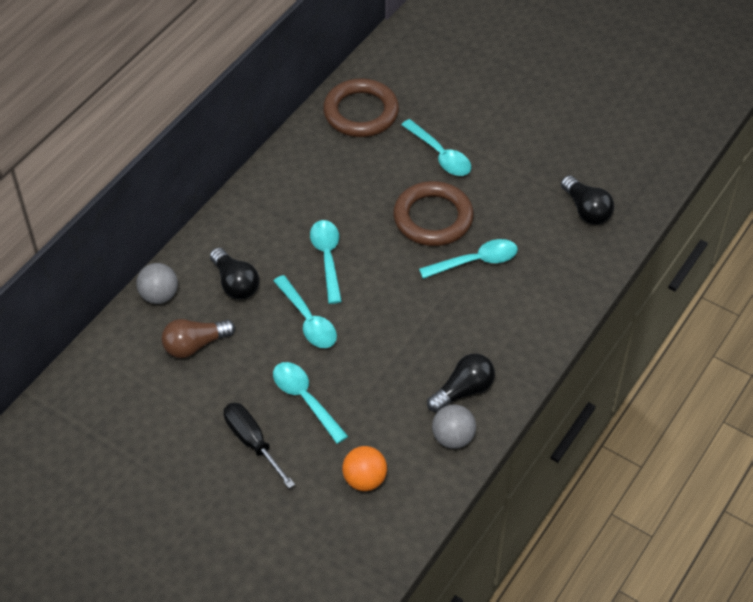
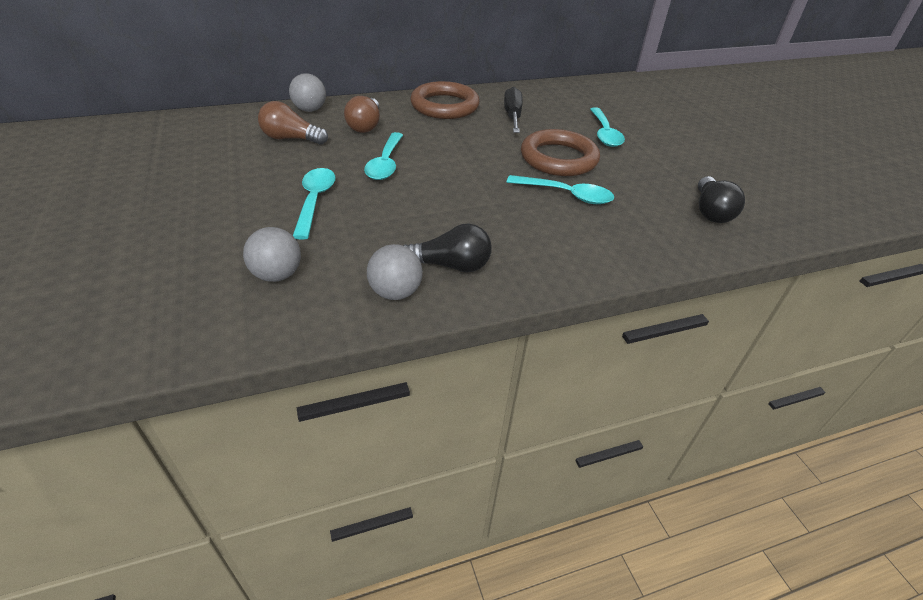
camera: 35 degrees right, 10 degrees down
black light bulb [210,248,259,299] -> brown light bulb [344,96,380,133]
black screwdriver [224,403,295,488] -> black screwdriver moved to [504,87,523,133]
turquoise spoon [310,220,342,304] -> none
brown ring [323,78,399,137] -> brown ring moved to [410,81,480,119]
orange ball [342,446,387,491] -> grey ball [243,227,301,282]

